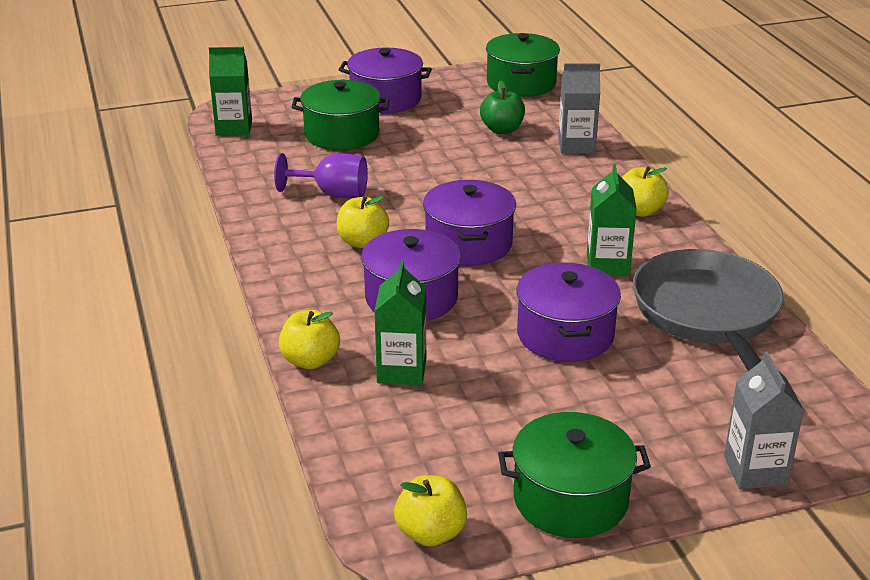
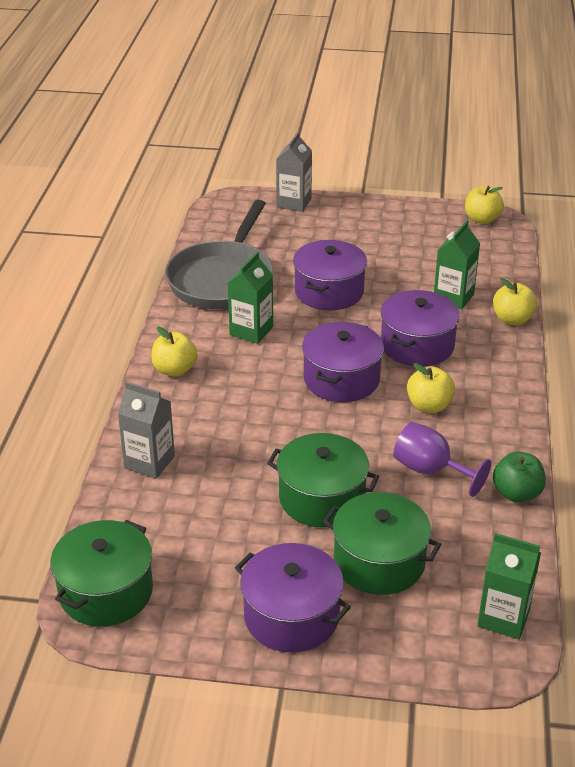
camera: 155 degrees left, 5 degrees up
green apple [480,81,525,134] -> green apple moved to [493,451,546,502]
green pot [498,412,651,538] -> green pot moved to [267,433,379,528]

